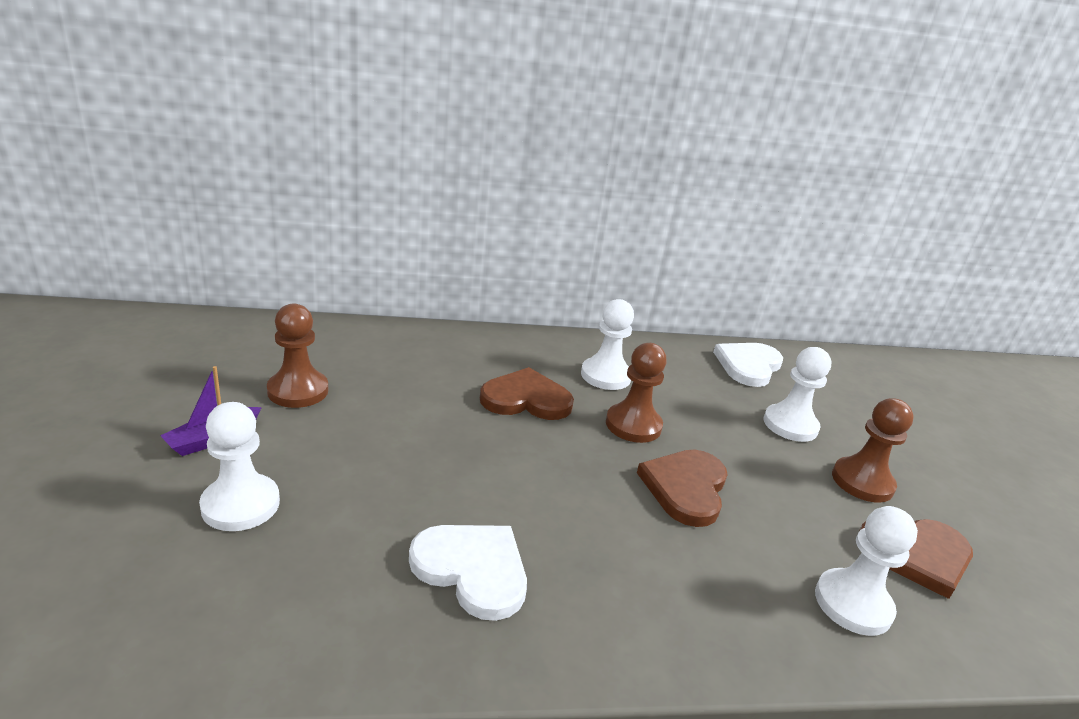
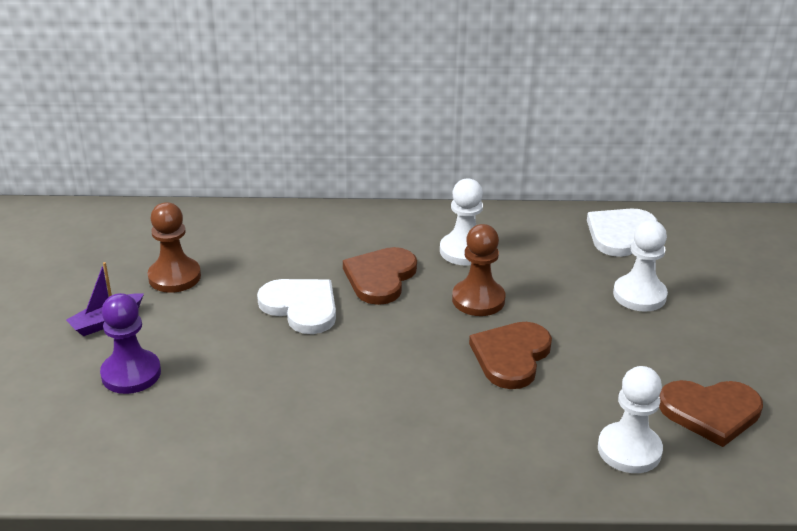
camera: 10 degrees right, 5 degrees up
white pawn [199,402,280,531] -> purple pawn [100,293,161,394]
white heart [409,525,527,621] -> white heart moved to [257,279,336,334]
brown heart [480,367,574,420] -> brown heart turned 75 degrees counterclockwise [343,247,417,305]
brown pawn [832,398,914,503] -> none

